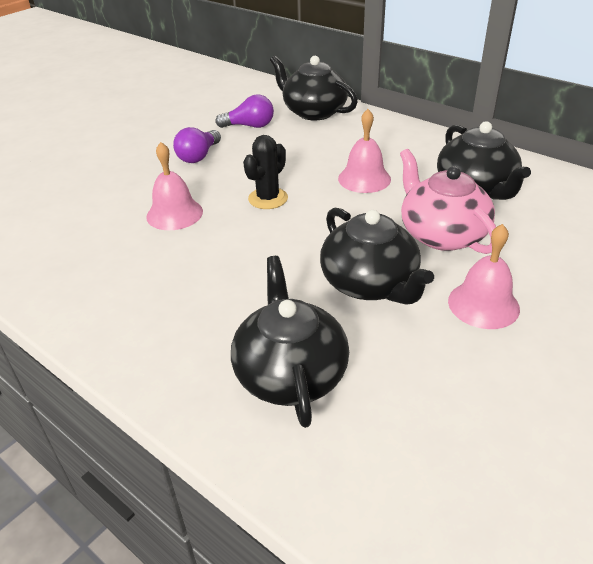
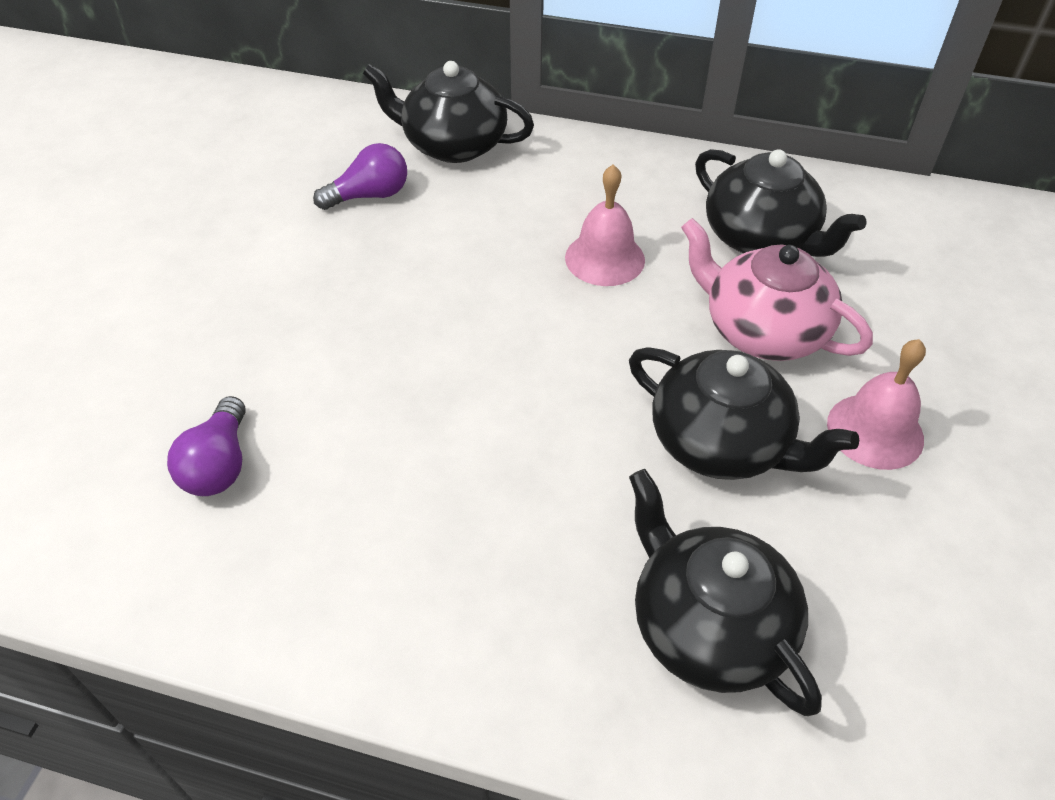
camera: 25 degrees left, 10 degrees up
pink bell [146,142,203,230] -> none
purple light bulb [173,127,221,163] -> purple light bulb moved to [167,396,245,496]
black cactus [243,135,288,209] -> none

